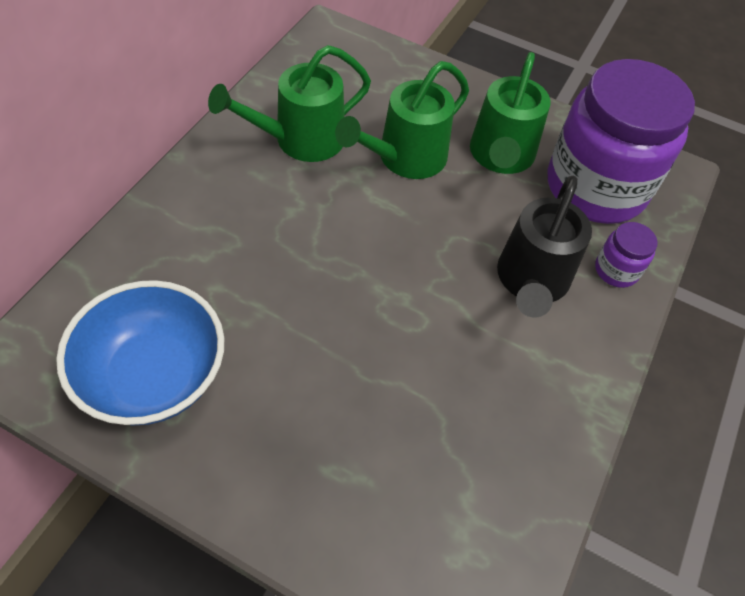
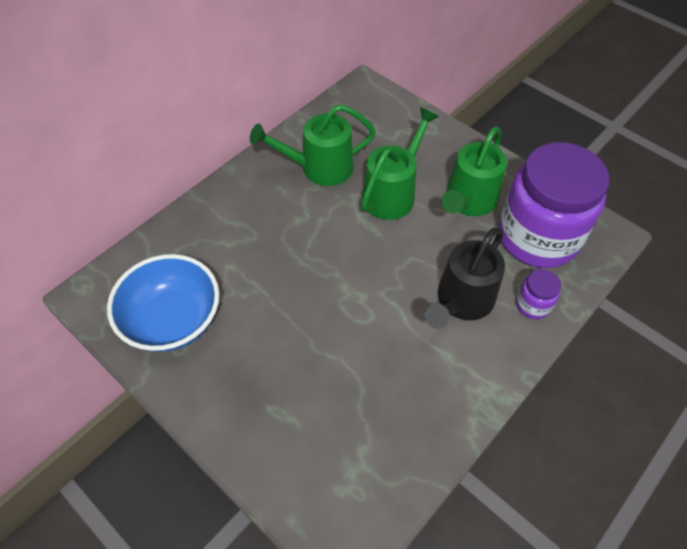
camera: 20 degrees right, 0 degrees up
green watering can [335,61,469,179] -> green watering can turned 150 degrees clockwise [361,107,439,220]

